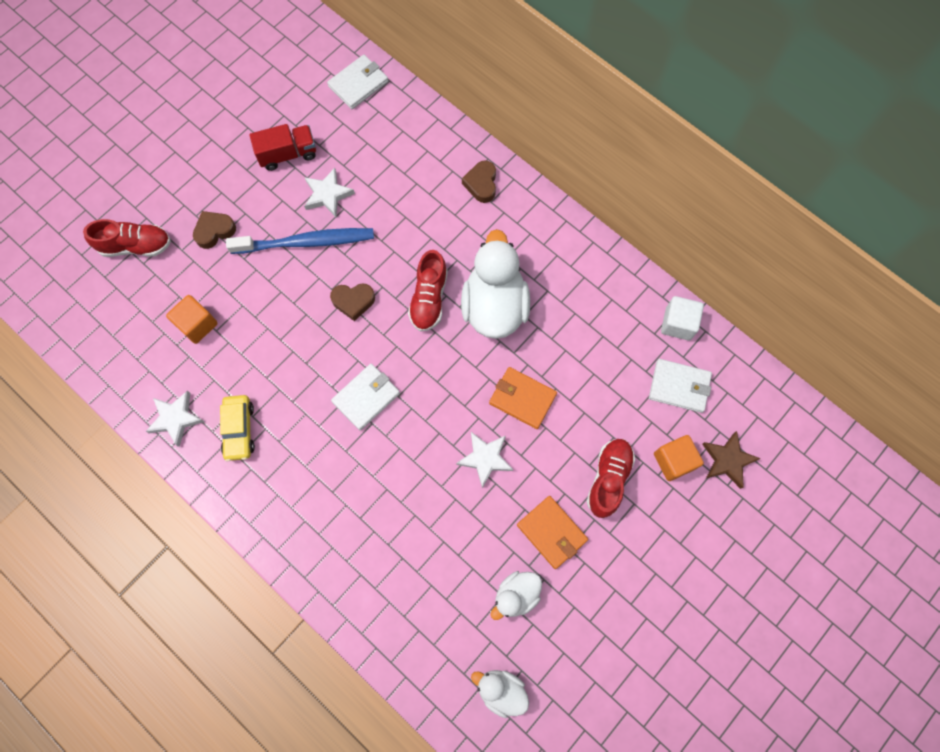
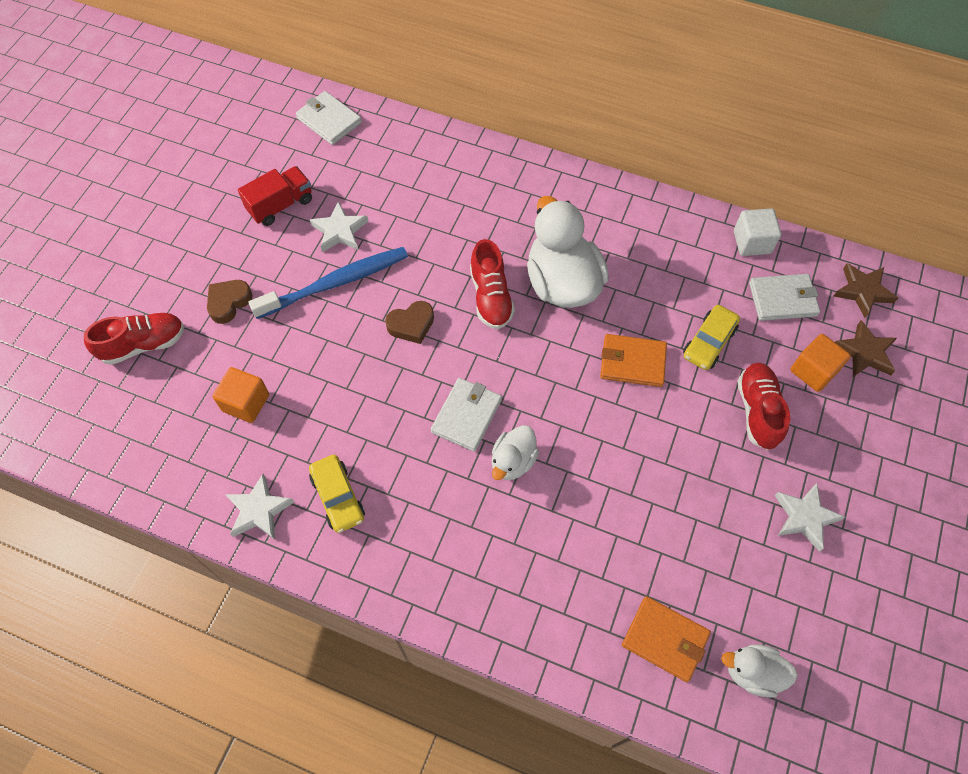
camera: 20 degrees left, 10 degrees down
white wallet [327,55,388,109] -> white wallet turned 75 degrees counterclockwise [296,91,362,145]
white star [456,432,513,488] -> white star moved to [775,483,845,552]
brown heart [462,160,496,203] -> none
white duck [491,571,542,620] -> white duck moved to [492,425,539,480]
orange wallet [517,496,588,569] -> orange wallet moved to [622,596,711,682]
none -> yellow car [683,305,740,370]
none -> brown star [834,263,898,318]

